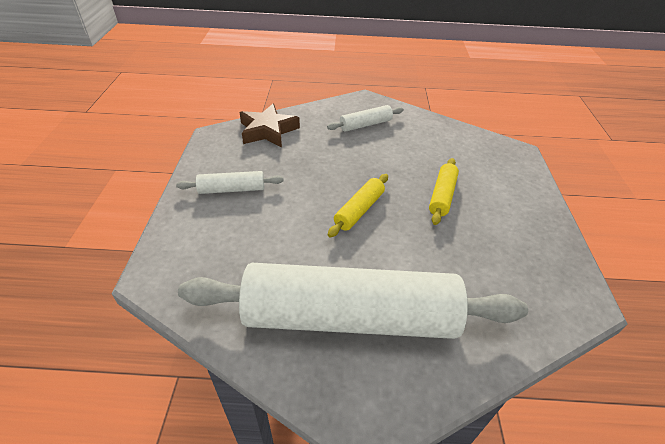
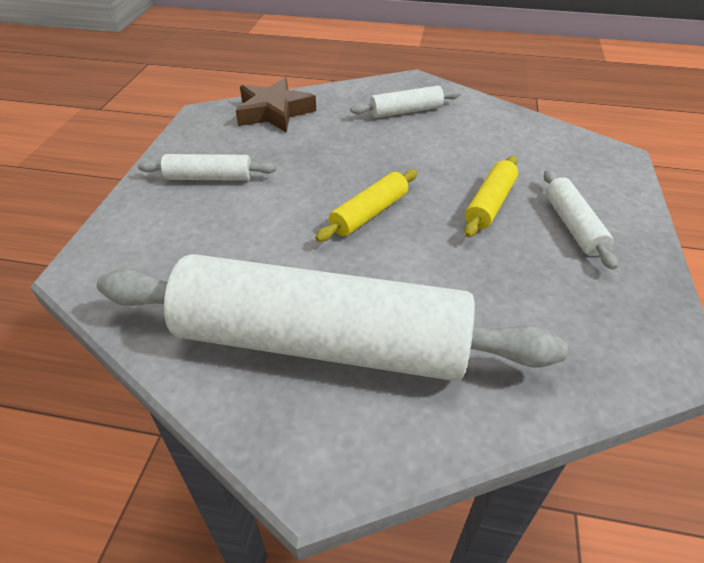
camera: 10 degrees right, 0 degrees up
none -> white rolling pin [544,170,618,270]

